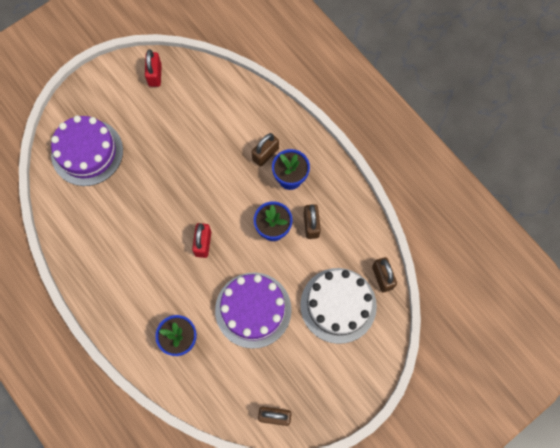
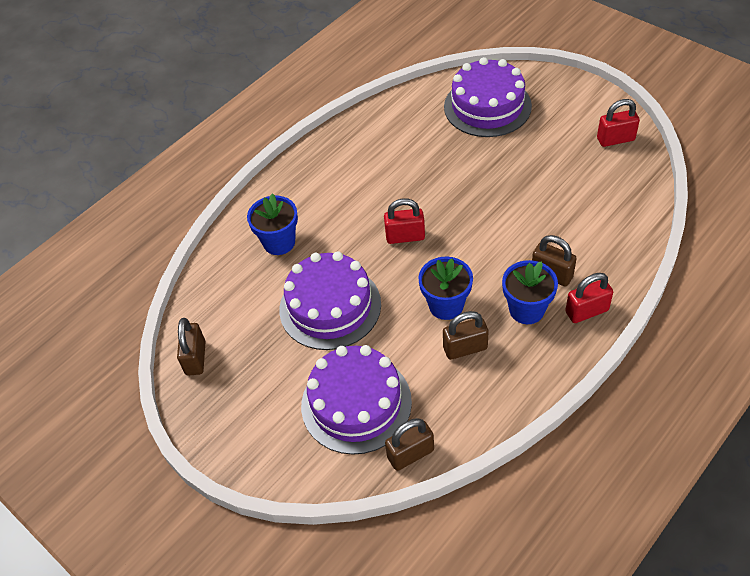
camera: 85 degrees right, 20 degrees down
white cake [300,268,377,344] -> purple cake [301,345,412,455]
none -> red padlock [565,273,613,323]

